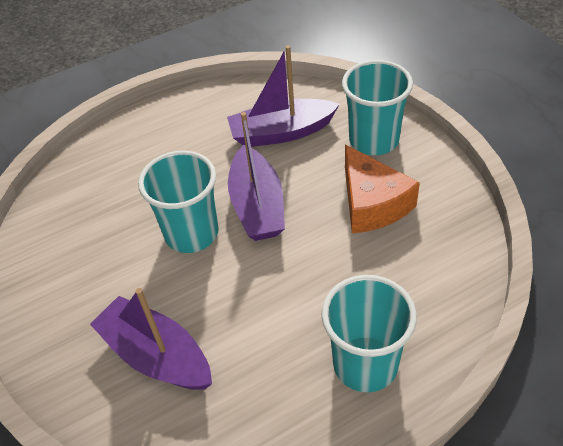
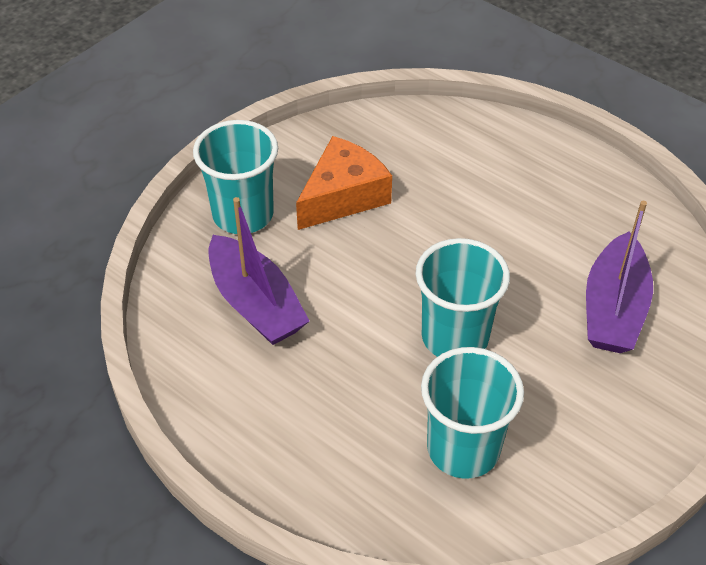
camera: 115 degrees left, 0 degrees up
purple boat [228,112,285,241] -> none
turquoise cup [321,275,417,392] -> turquoise cup moved to [421,347,524,479]

